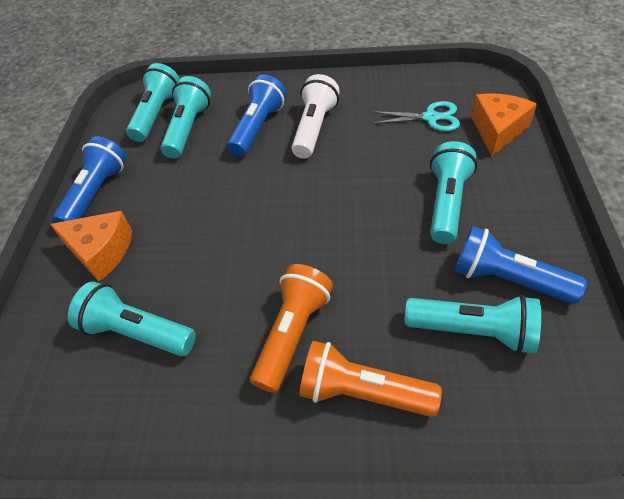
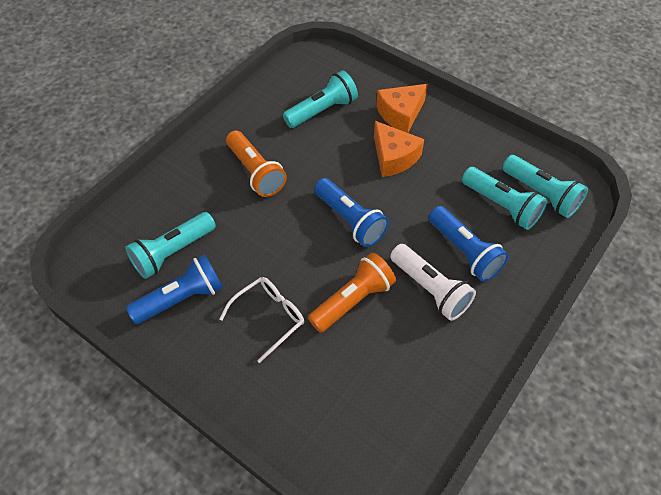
camera: 120 degrees right, 5 degrees up
blue flashlight [53,136,127,223] -> blue flashlight moved to [314,178,389,247]
orange flashlight [299,341,442,417] -> orange flashlight moved to [308,253,396,333]
turquoise scissors [372,101,460,131] -> none
turquoise flashlight [430,141,477,244] -> white glasses [220,277,304,363]
orange cheese [471,93,537,156] -> orange cheese moved to [374,121,424,177]

